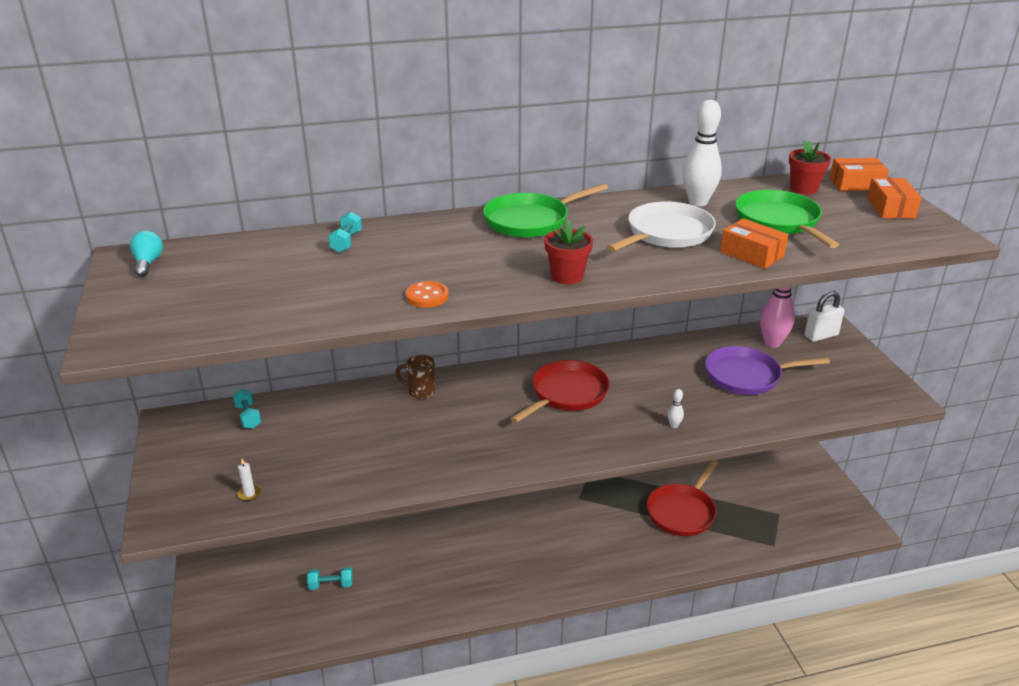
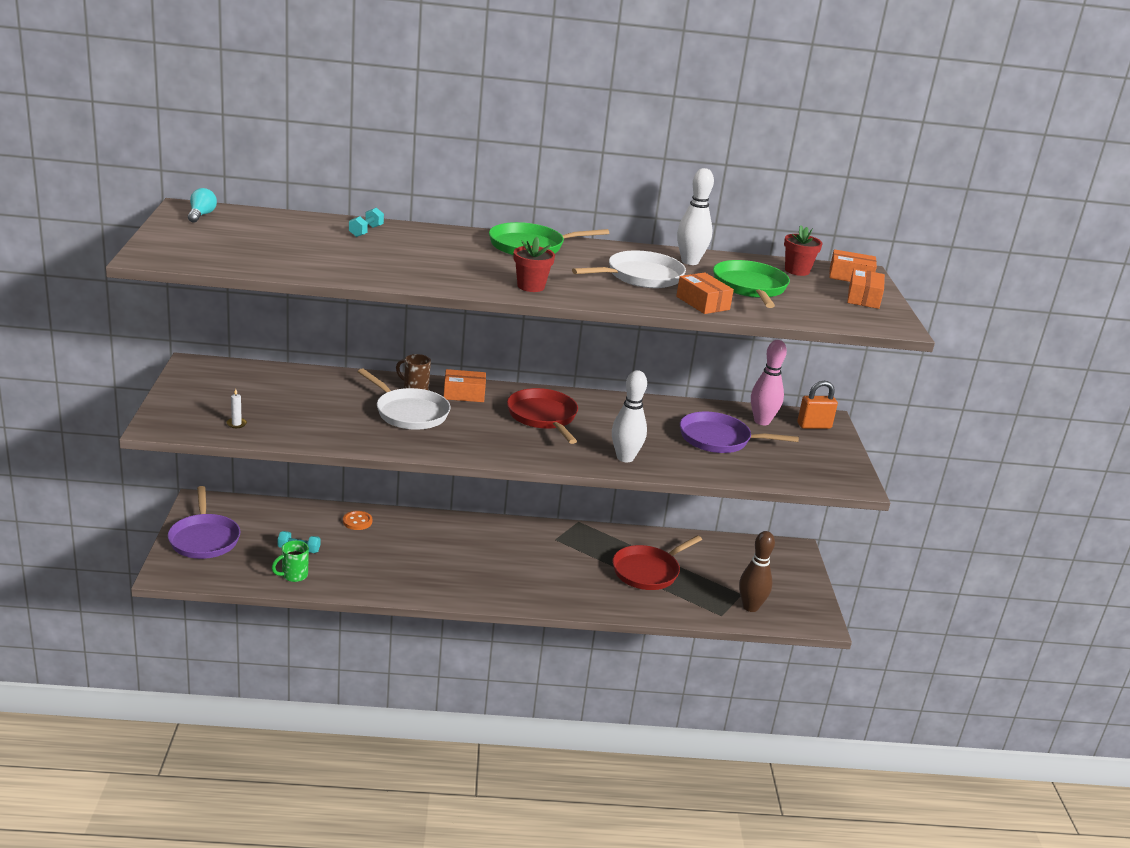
camera: 10 degrees right, 5 degrees down
turquoise dumbbell [233,389,261,429] -> none
orange button [405,281,449,308] -> orange button moved to [343,511,372,530]
red pan [510,360,610,423] -> red pan turned 75 degrees counterclockwise [507,388,578,444]
white bowling pin [667,389,684,428] -> white bowling pin [612,370,647,462], size x2.34
white padlock [805,291,844,342] -> orange padlock [797,381,838,429]
none -> purple pan [168,486,240,559]
none -> green mug [272,541,309,582]
none -> white pan [358,368,451,430]
none -> orange box [444,369,486,402]
none -> brown bowling pin [739,531,775,612]

